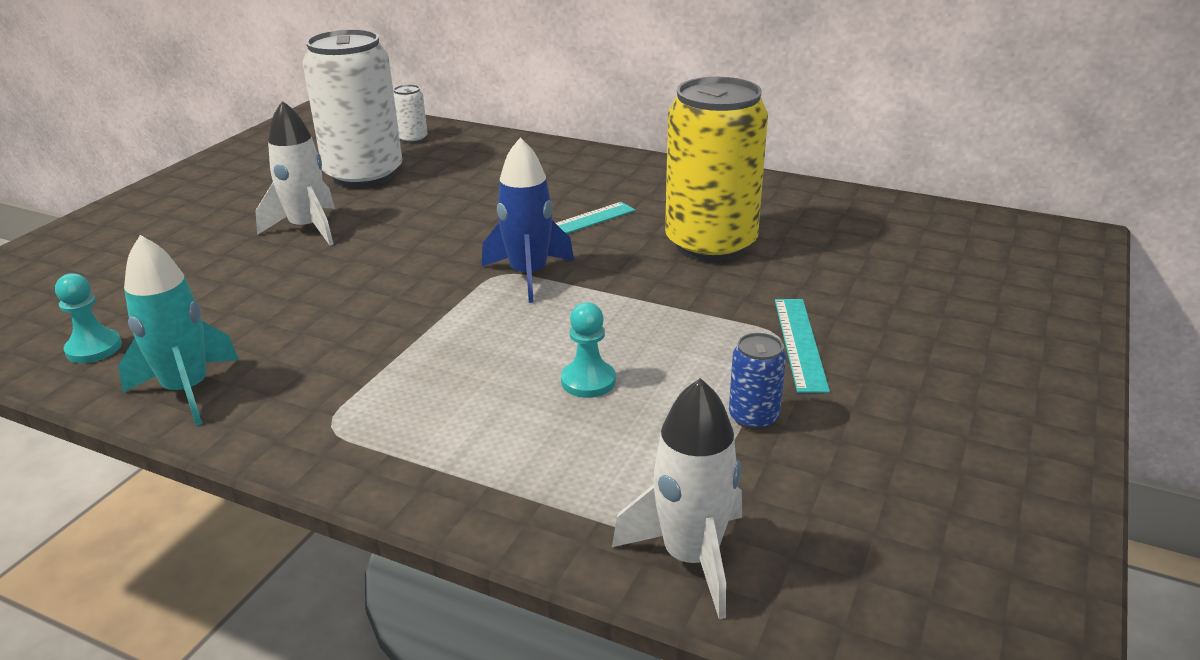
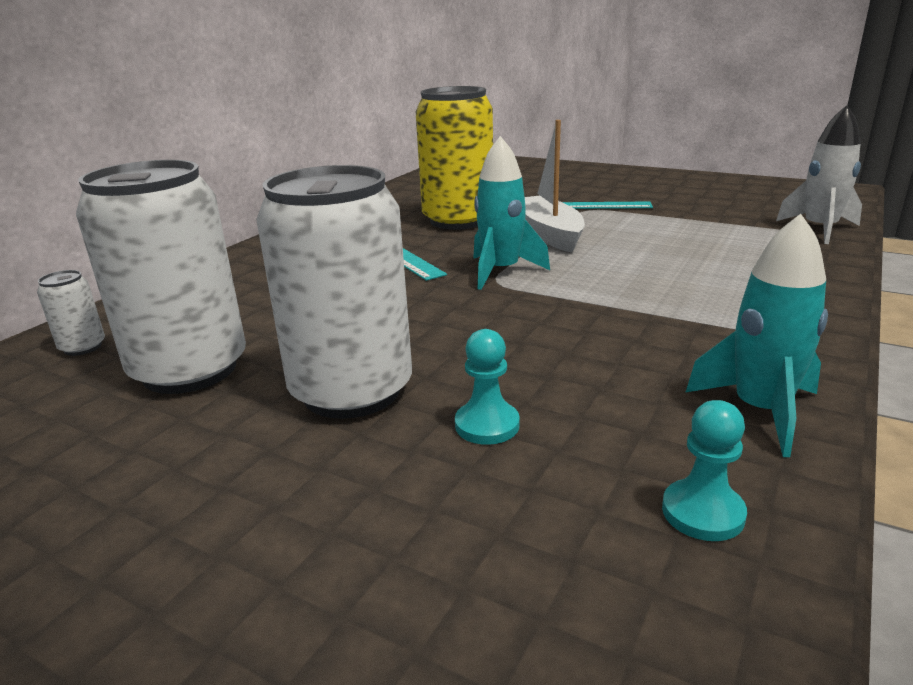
camera: 85 degrees left, 5 degrees down
white rocket [256,101,335,245] -> white can [257,165,412,419]
blue rocket [482,137,574,303] -> turquoise rocket [473,136,550,290]
turquoise pawn [561,302,616,398] -> turquoise pawn moved to [455,329,520,445]
blue can [729,333,786,430] -> none
none -> white boat [525,120,585,253]

